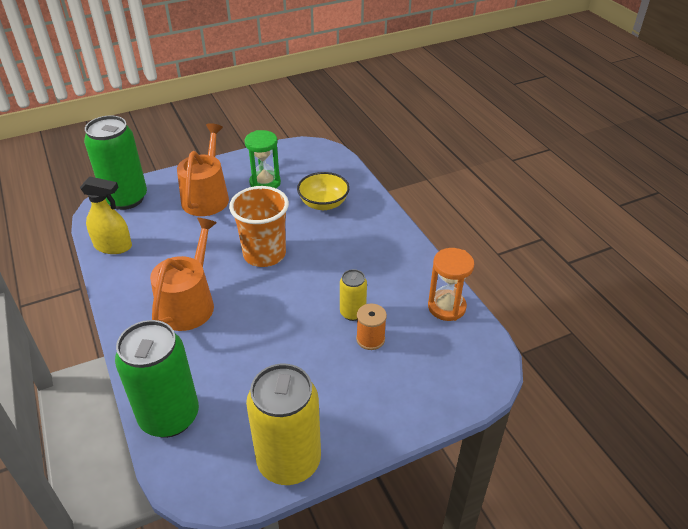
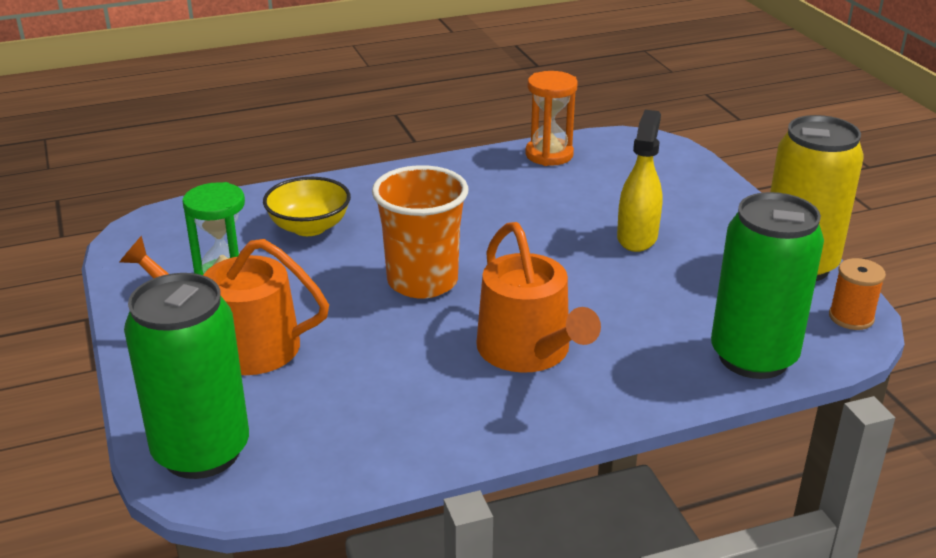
camera: 85 degrees left, 10 degrees down
yellow spray bottle [80,176,132,254] -> yellow spray bottle moved to [617,110,663,252]
orange watering can [150,218,217,331] -> orange watering can turned 135 degrees counterclockwise [476,222,601,373]
yellow can [340,269,367,321] -> none
orange spool [356,303,387,350] -> orange spool moved to [829,258,886,330]

